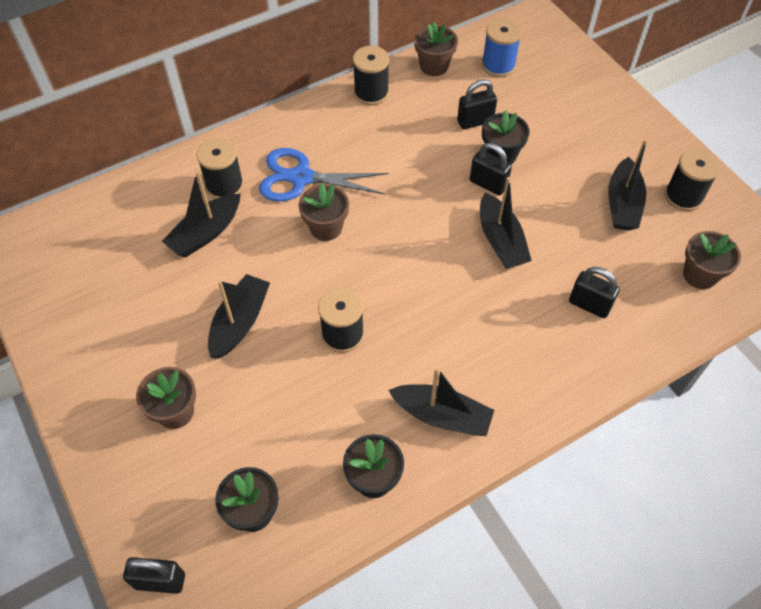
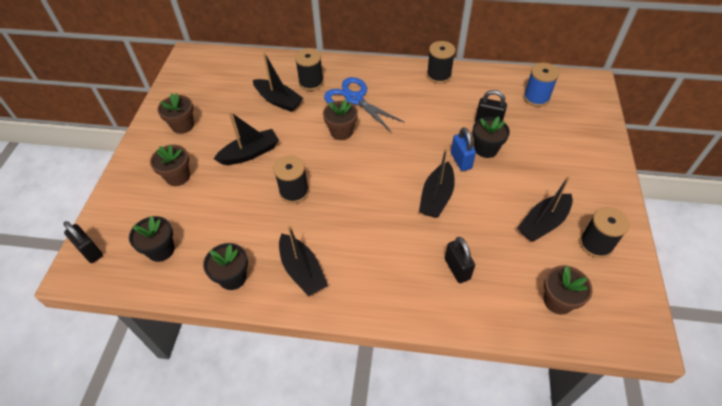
camera: 40 degrees right, 5 degrees down
black boat [162,171,241,257] -> black boat turned 135 degrees counterclockwise [253,52,303,112]
brown flower pot [414,22,458,76] -> brown flower pot moved to [157,93,194,134]
black padlock [470,143,512,196] -> blue padlock [451,127,476,171]

